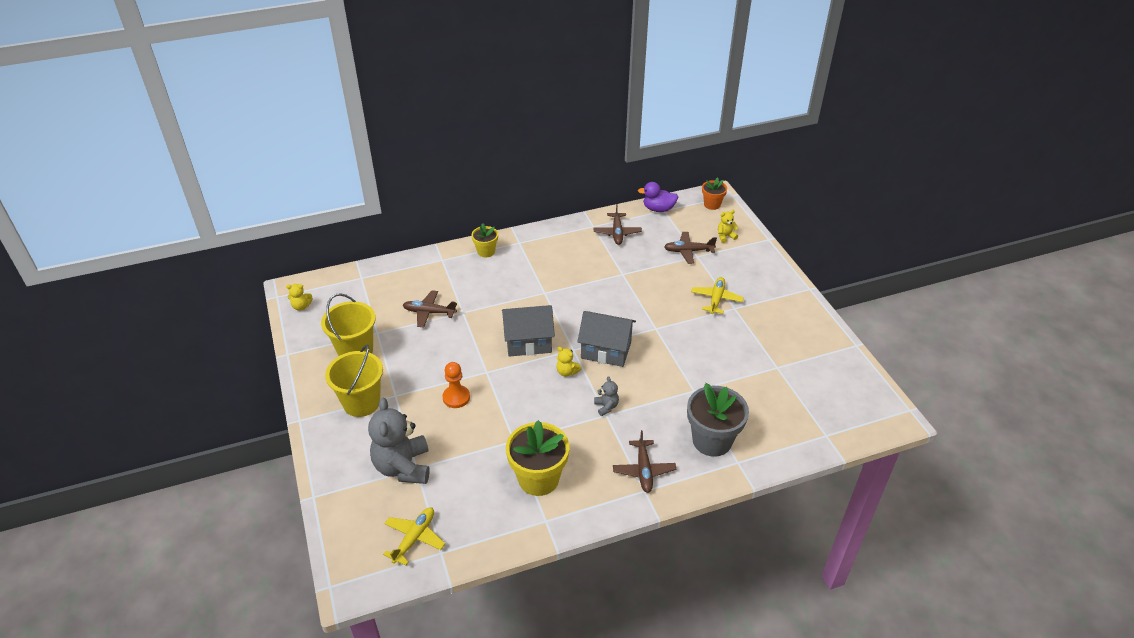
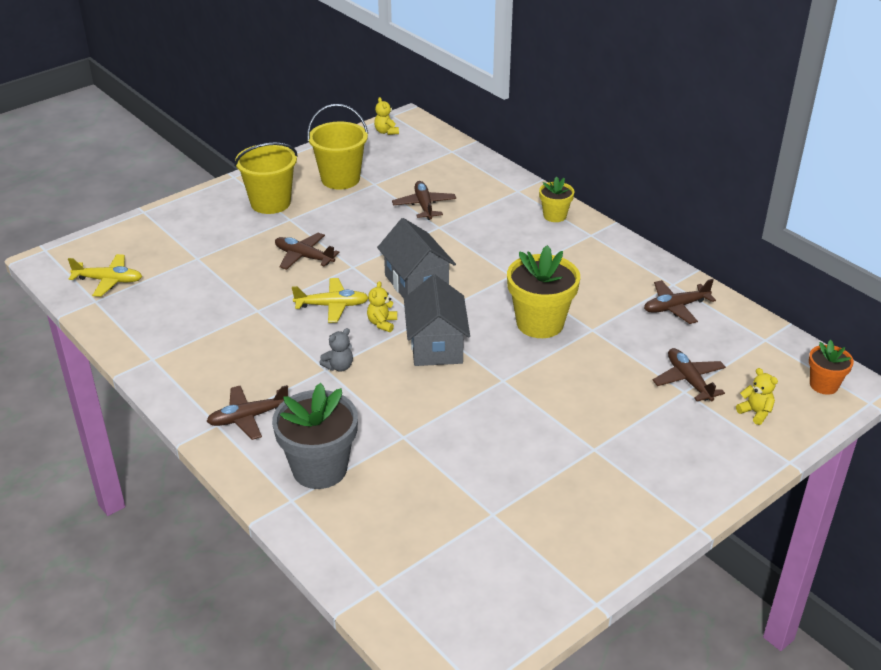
camera: 70 degrees right, 5 degrees down
grey teddy bear [368,398,430,484] -> none
orange pawn [442,362,470,408] -> brown plane [275,233,340,270]
yellow flower pot [506,420,570,496] -> yellow flower pot moved to [507,245,580,338]
purple duck [638,182,678,212] -> none
yellow plane [691,277,744,314] -> yellow plane moved to [292,278,368,323]

